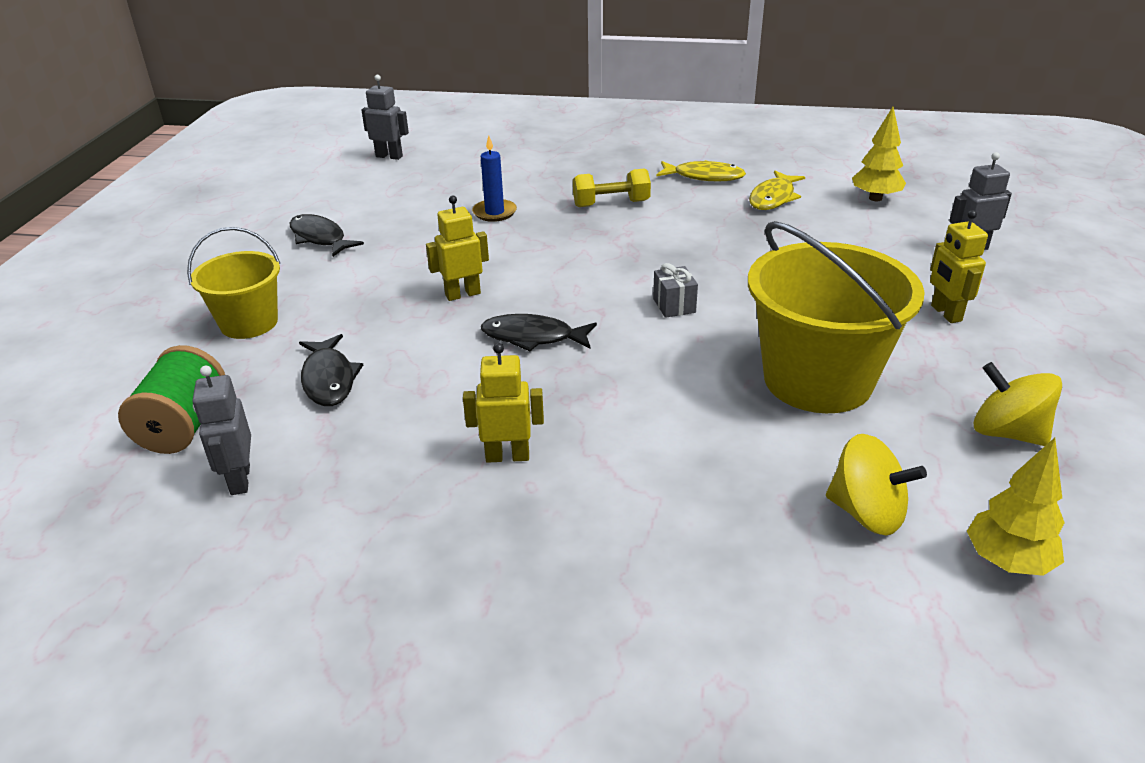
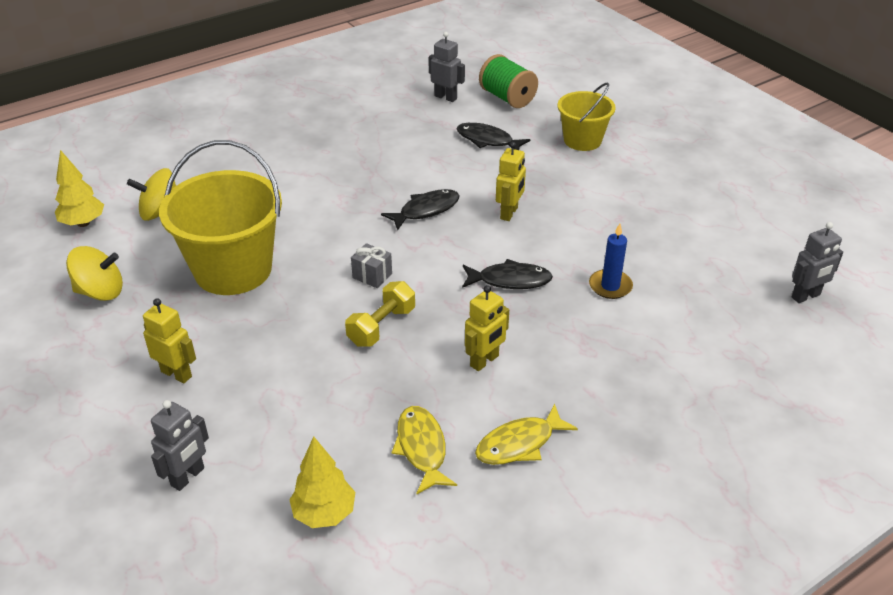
camera: 135 degrees right, 5 degrees up
black fish [289,214,364,257] -> black fish moved to [462,259,553,289]
yellow robot [463,343,544,463] -> yellow robot moved to [465,285,509,371]
yellow dumbbell [573,168,651,207] -> yellow dumbbell moved to [345,281,415,347]

